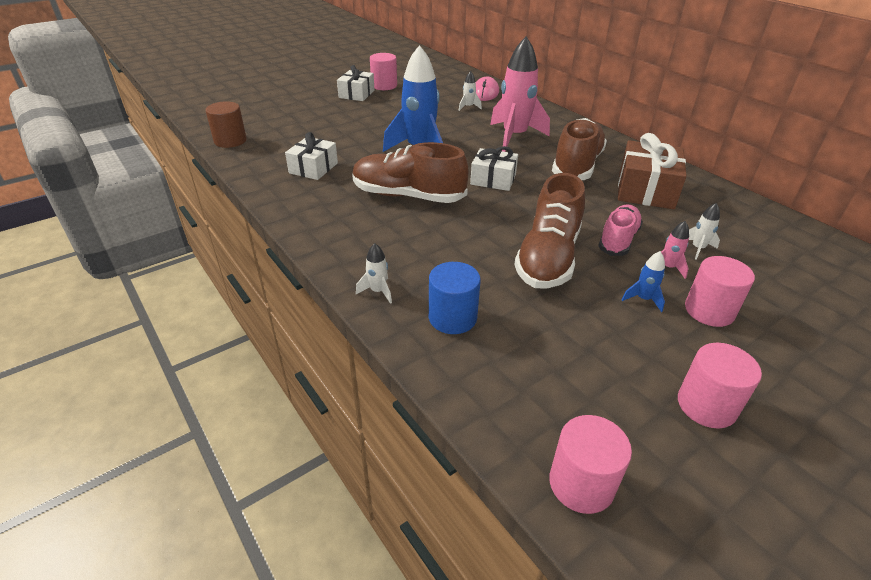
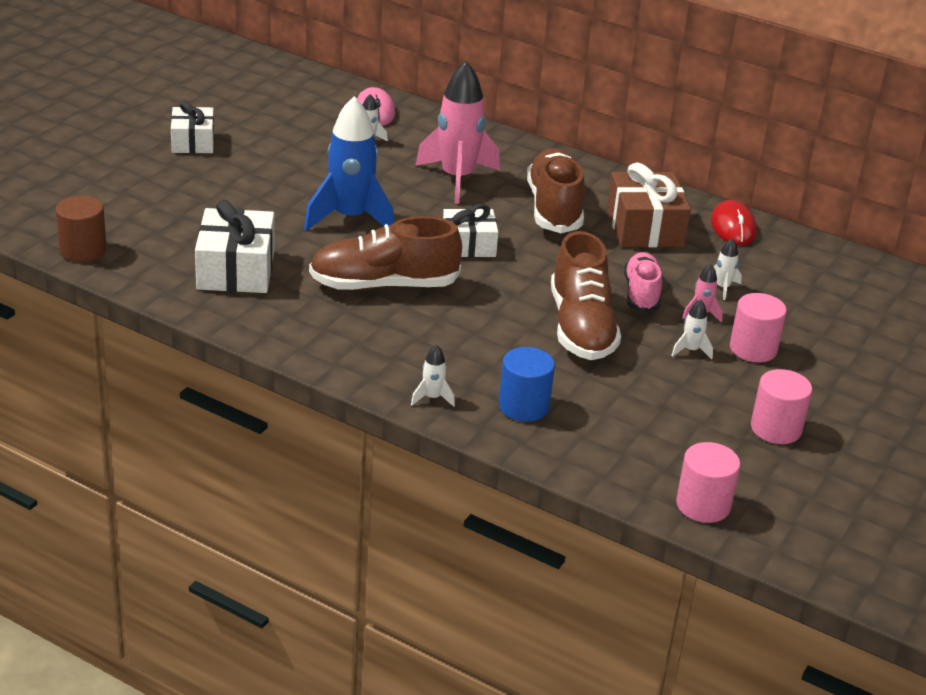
camera: 25 degrees left, 5 degrees down
white gift [285,132,338,180] -> white gift [195,200,275,293], size x1.52
pink cylinder [370,53,397,90] -> none
blue rocket [622,251,665,312] -> white rocket [671,299,713,359]
none -> red mouse [711,200,757,245]

